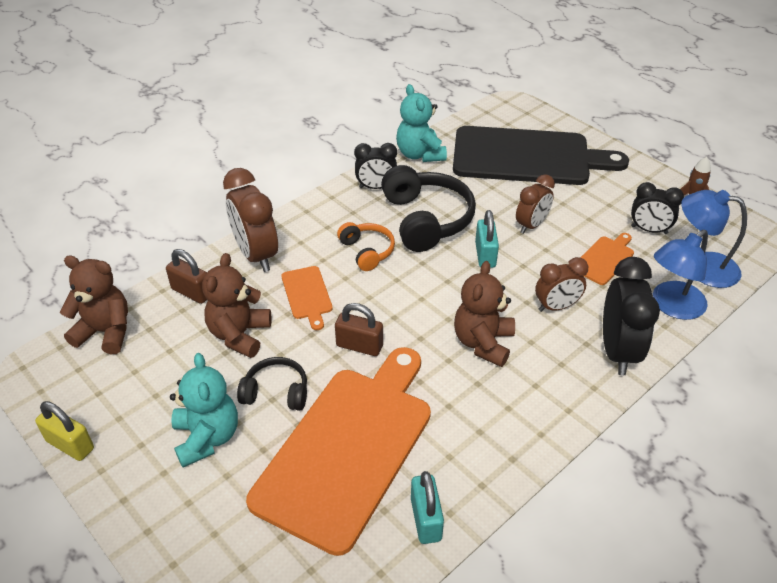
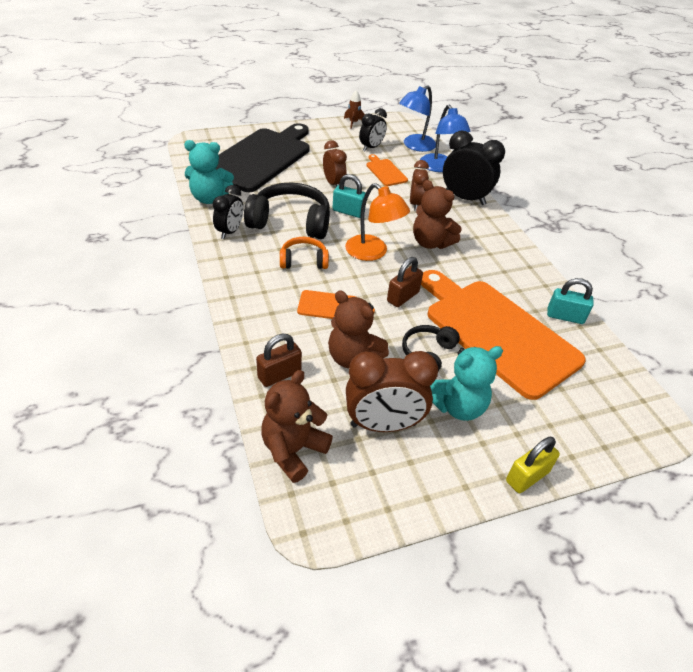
camera: 70 degrees left, 0 degrees up
yellow padlock [35,401,94,461] -> yellow padlock moved to [506,437,560,493]
turquoise teddy bear [170,353,238,468] -> turquoise teddy bear turned 150 degrees clockwise [430,346,503,421]
brown clock [223,168,278,272] -> brown clock moved to [346,351,438,432]
none -> orange lamp [345,183,410,261]

